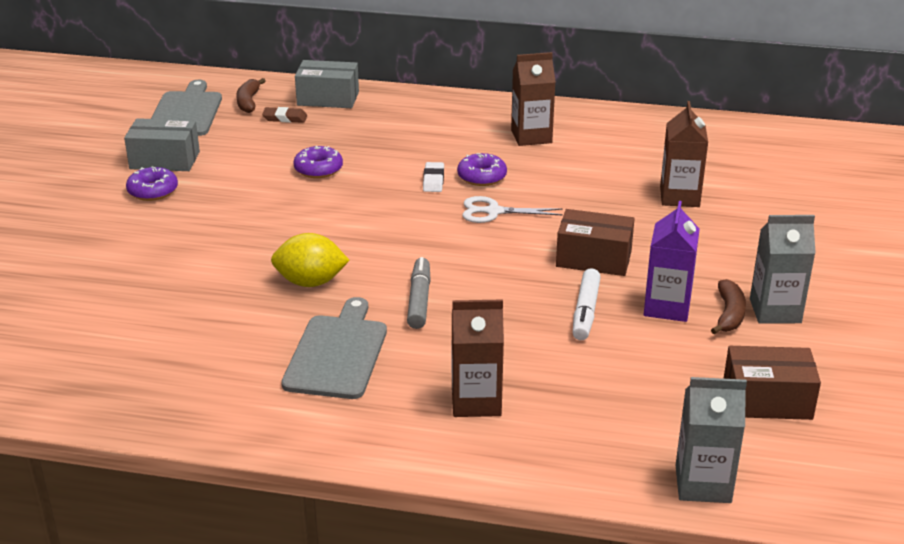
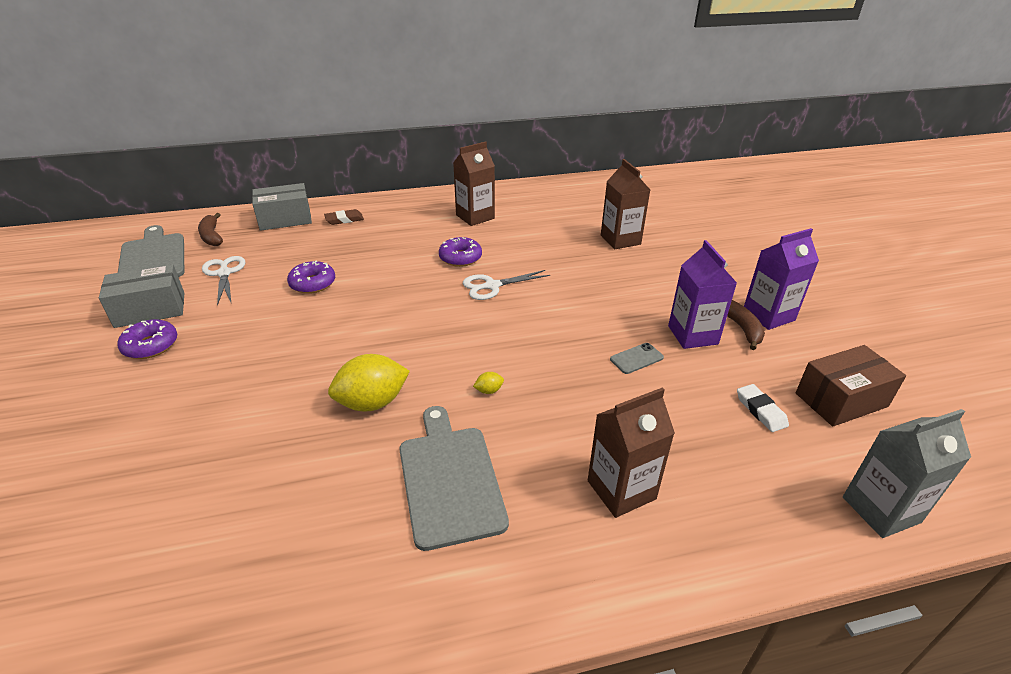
camera: 25 degrees left, 5 degrees up
brown eraser [262,107,307,123] -> brown eraser moved to [324,209,364,225]
grey marker [407,257,431,329] -> yellow lemon [473,372,504,394]
white eraser [423,162,444,192] -> white eraser moved to [737,384,789,432]
brown box [556,209,635,276] -> none
white marker [573,269,601,340] -> grey phone [610,343,664,374]
grey carton [750,215,816,324] -> purple carton [744,228,819,330]
none -> white scissors [202,256,245,306]

